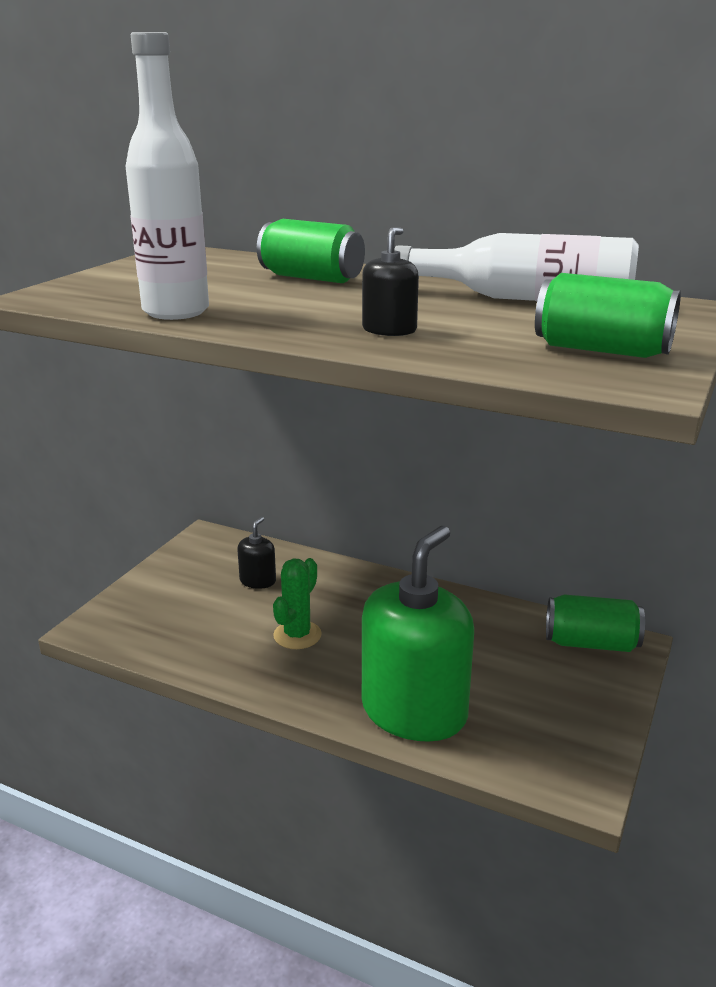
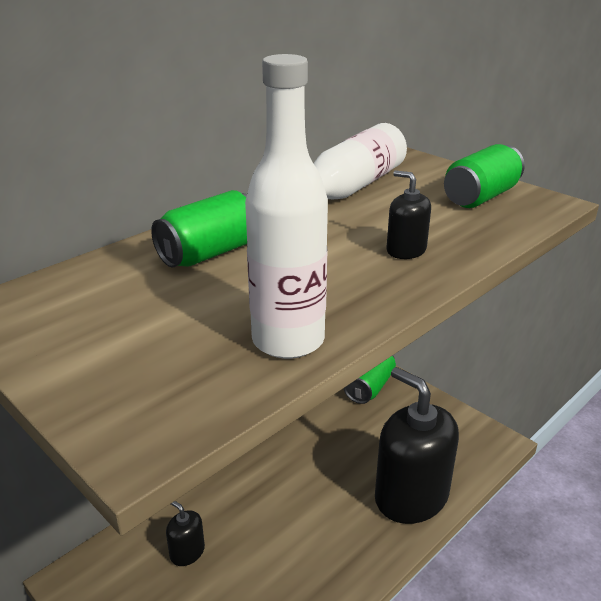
camera: 70 degrees left, 5 degrees up
green cactus [273,558,322,649] -> none
green soap dispenser [362,526,474,742] -> black soap dispenser [375,367,459,524]

